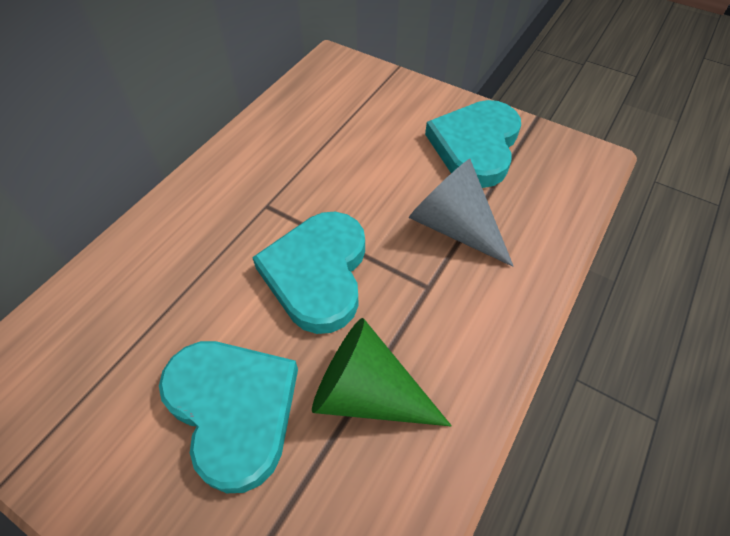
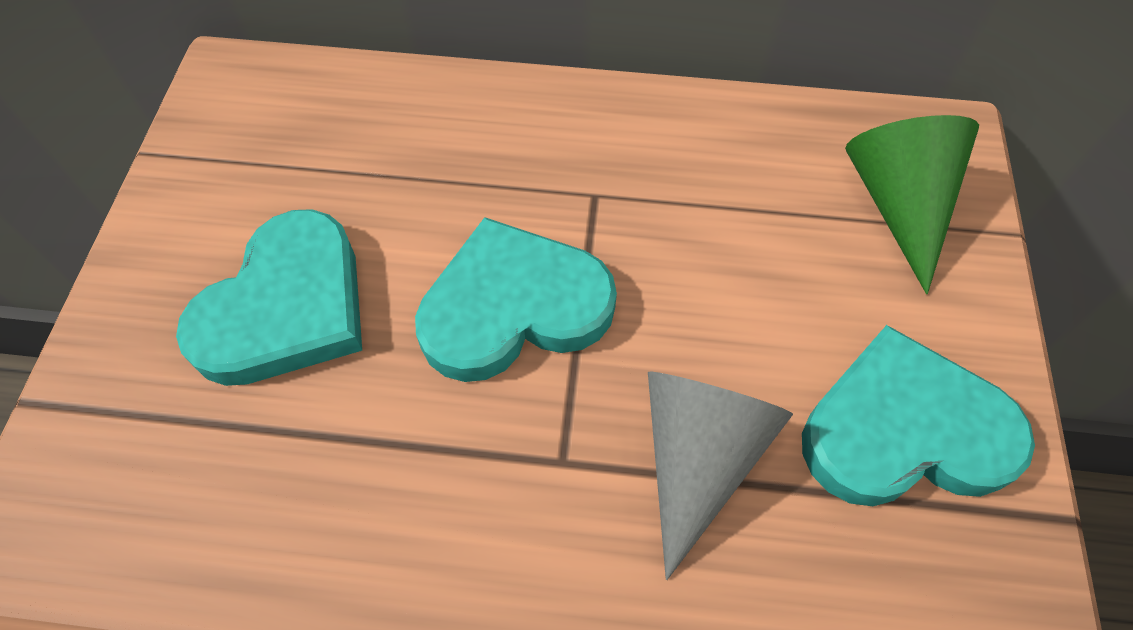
camera: 65 degrees right, 5 degrees up
green cone [312,318,452,426] -> green cone moved to [845,115,979,294]

